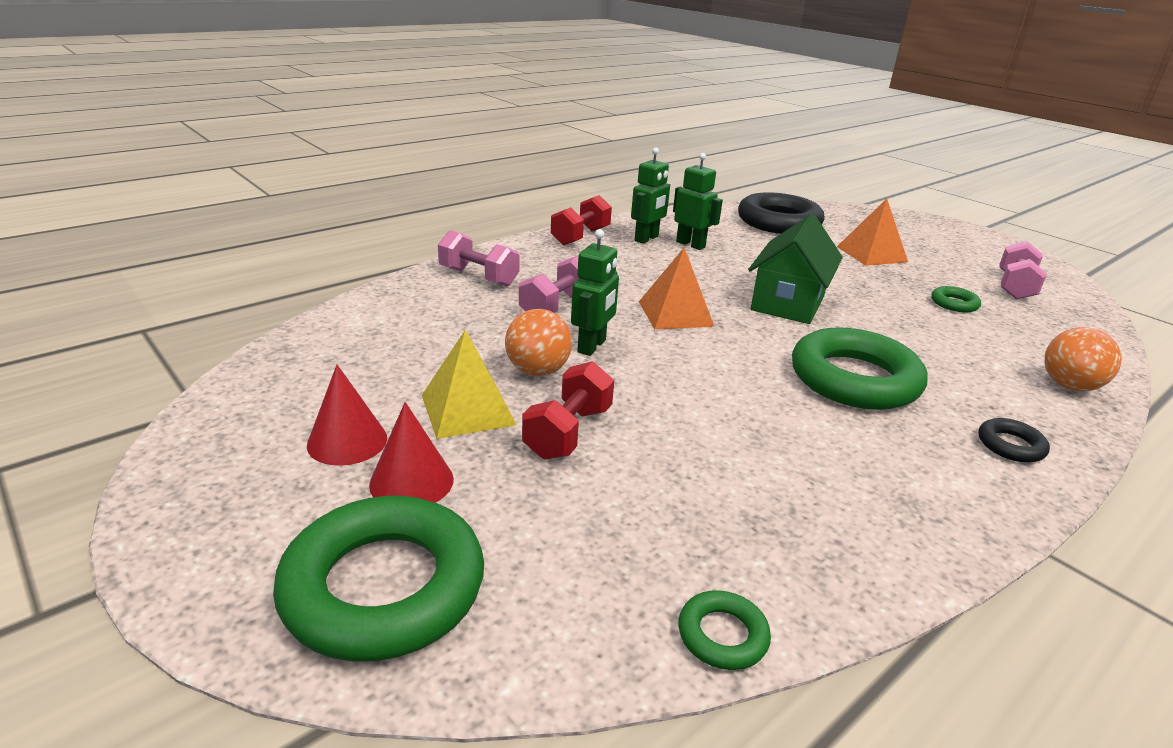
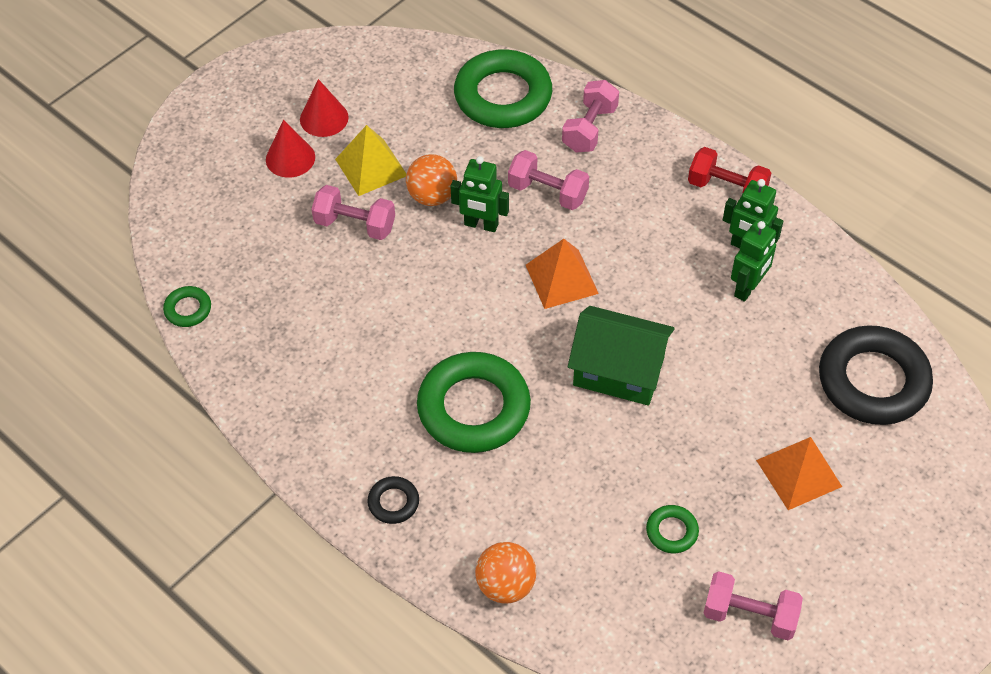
camera: 85 degrees right, 25 degrees up
green ring [273,496,484,662] -> green ring moved to [454,49,552,128]
red dumbbell [522,361,614,460] -> pink dumbbell [312,185,395,240]

